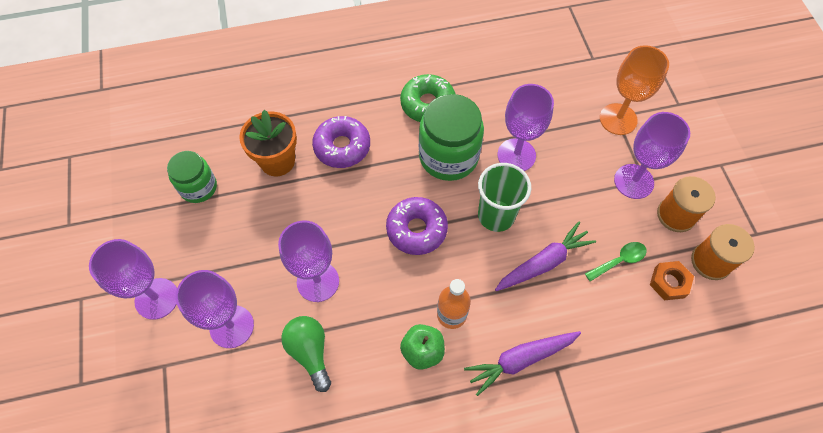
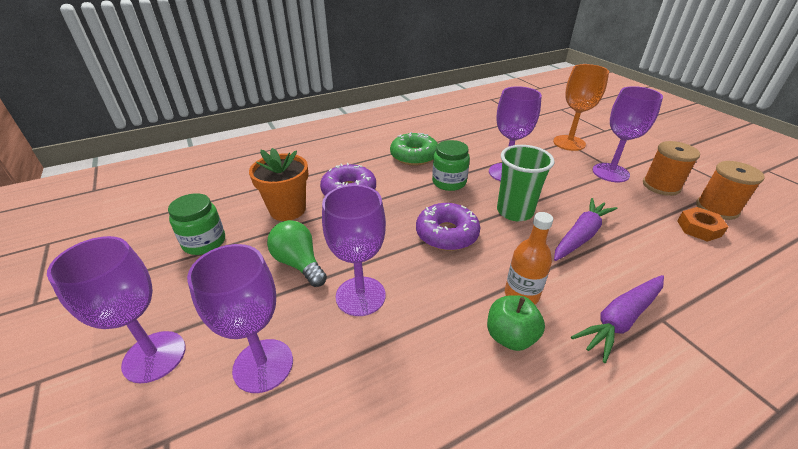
camera: 15 degrees left, 25 degrees down
green light bulb [281,316,331,392] -> green light bulb moved to [267,220,327,287]
green jar [419,94,484,181] -> green jar [432,140,470,191], size x0.62
green spoon [585,242,647,282] -> none

